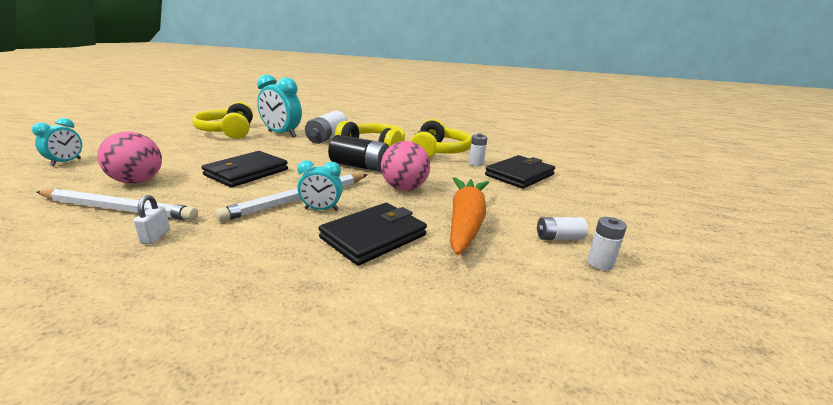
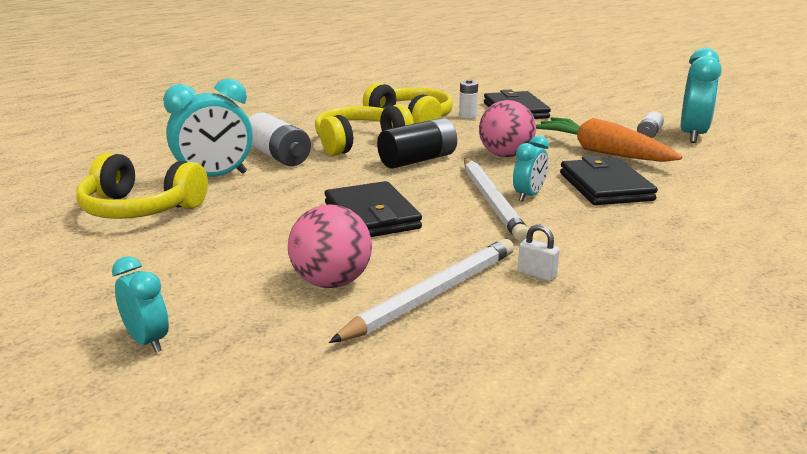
camera: 55 degrees left, 0 degrees up
white battery [587,217,627,271] -> turquoise clock [681,48,722,143]

